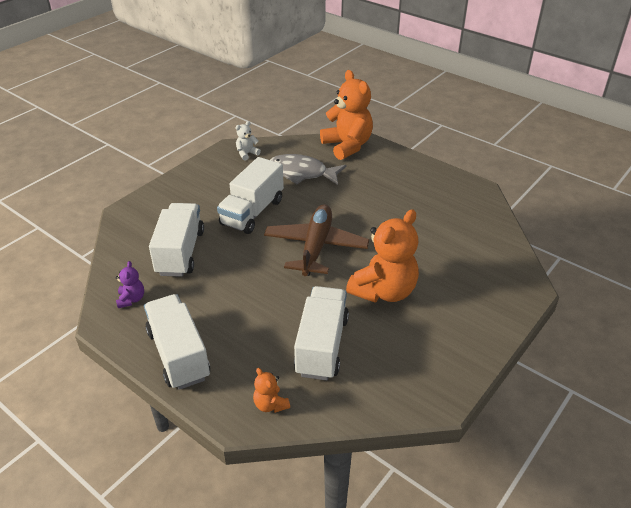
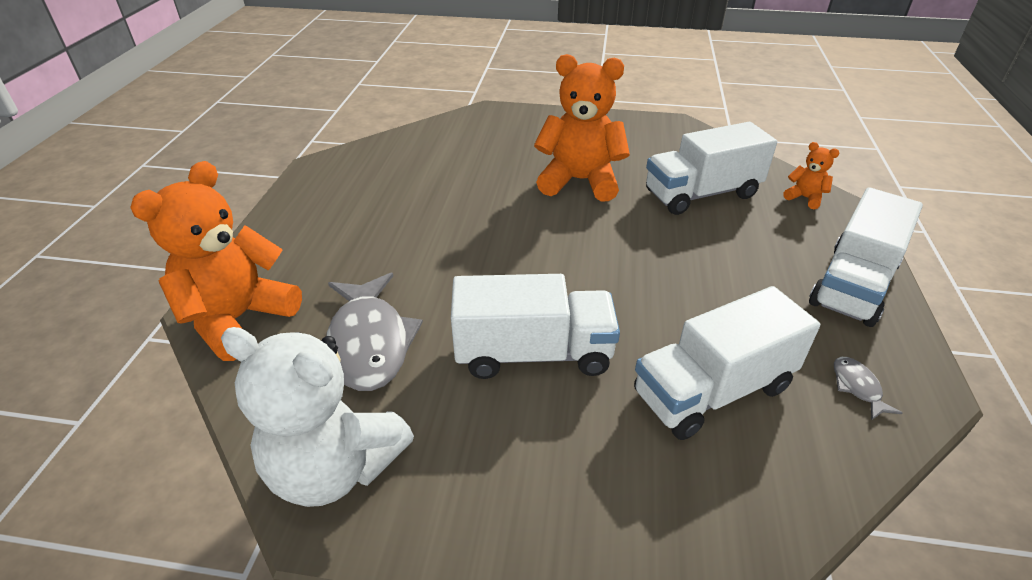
camera: 120 degrees left, 0 degrees up
purple teddy bear [116,261,144,308] -> grey fish [834,357,902,420]
white teddy bear [235,121,261,161] -> white teddy bear [221,327,414,507], size x2.24
orange teddy bear [253,368,290,413] -> orange teddy bear turned 75 degrees counterclockwise [783,142,839,209]
brown plane [264,204,370,276] -> none

